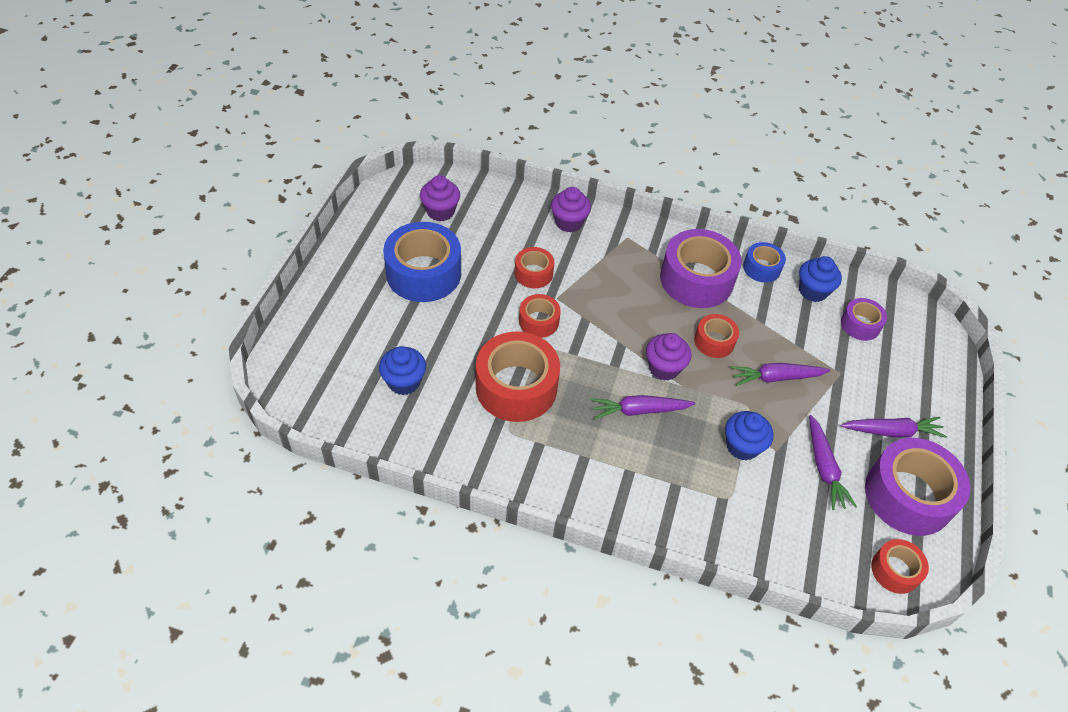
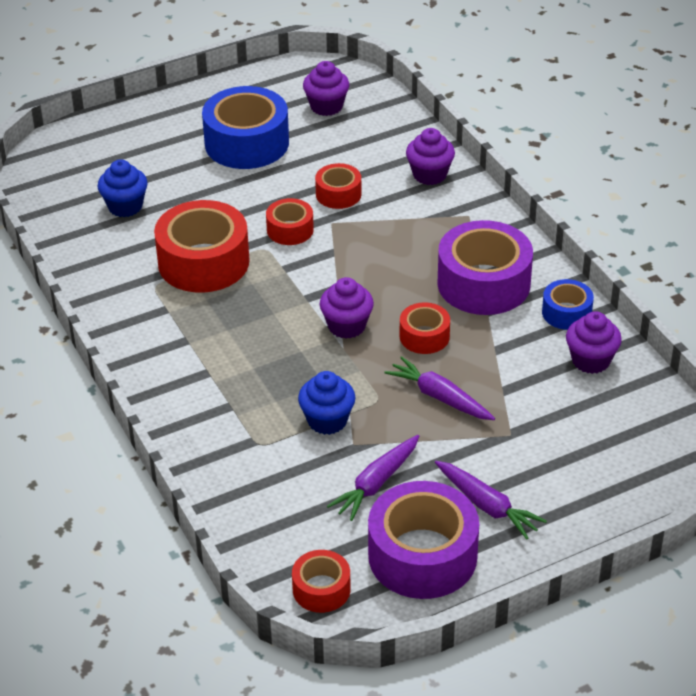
camera: 50 degrees right, 10 degrees down
purple carrot [591,395,695,419] -> none
blue cupcake [799,256,842,302] -> purple cupcake [566,311,622,374]
purple tape [841,298,887,341] -> none

